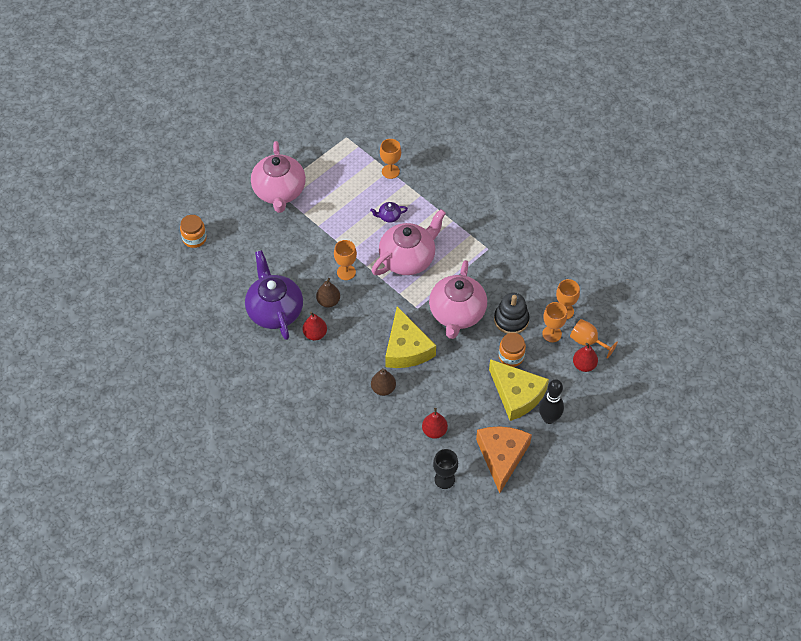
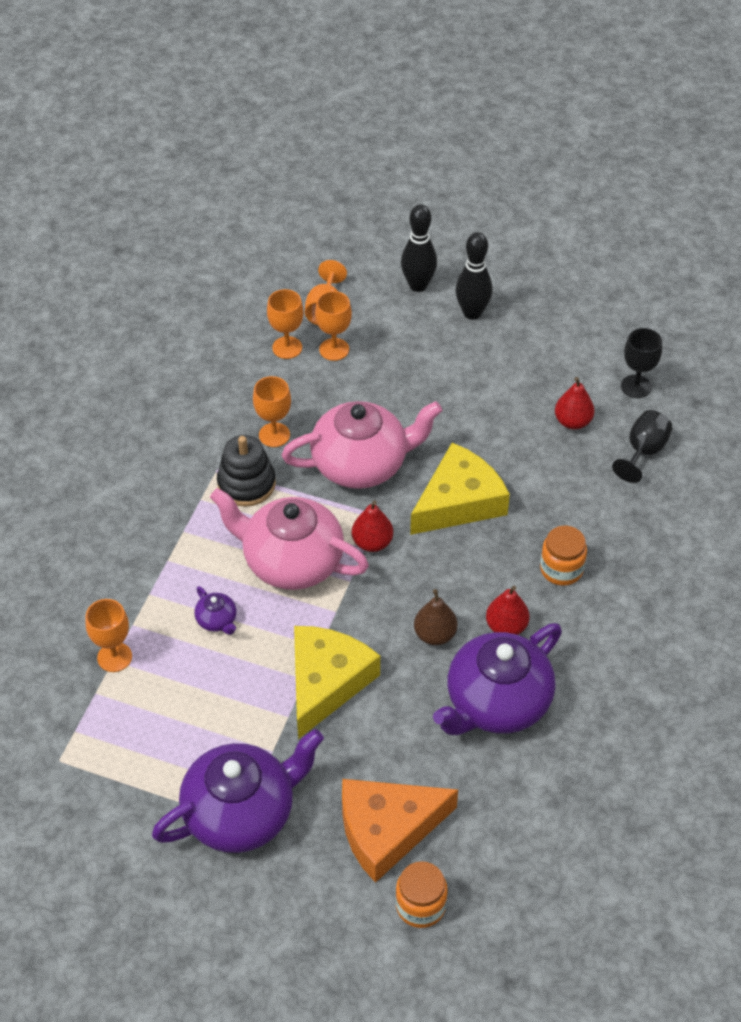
camera: 115 degrees left, 5 degrees down
pink teapot [251,141,306,213] -> purple teapot [152,729,324,853]
orange goblet [334,240,357,280] -> orange goblet moved to [253,376,291,447]
brown pear [371,368,396,396] -> none
orange cheese [476,426,532,493] -> orange cheese moved to [342,779,458,883]
yellow cheese [489,359,549,421] -> yellow cheese moved to [294,626,380,739]
black stacking toy [494,293,529,334] -> black stacking toy moved to [217,435,276,507]
orange jar [499,333,526,367] -> orange jar moved to [540,526,587,586]
red pear [573,343,598,372] -> red pear moved to [352,501,393,552]
none -> black bowling pin [401,204,437,292]
none -> black goblet [612,410,673,483]

